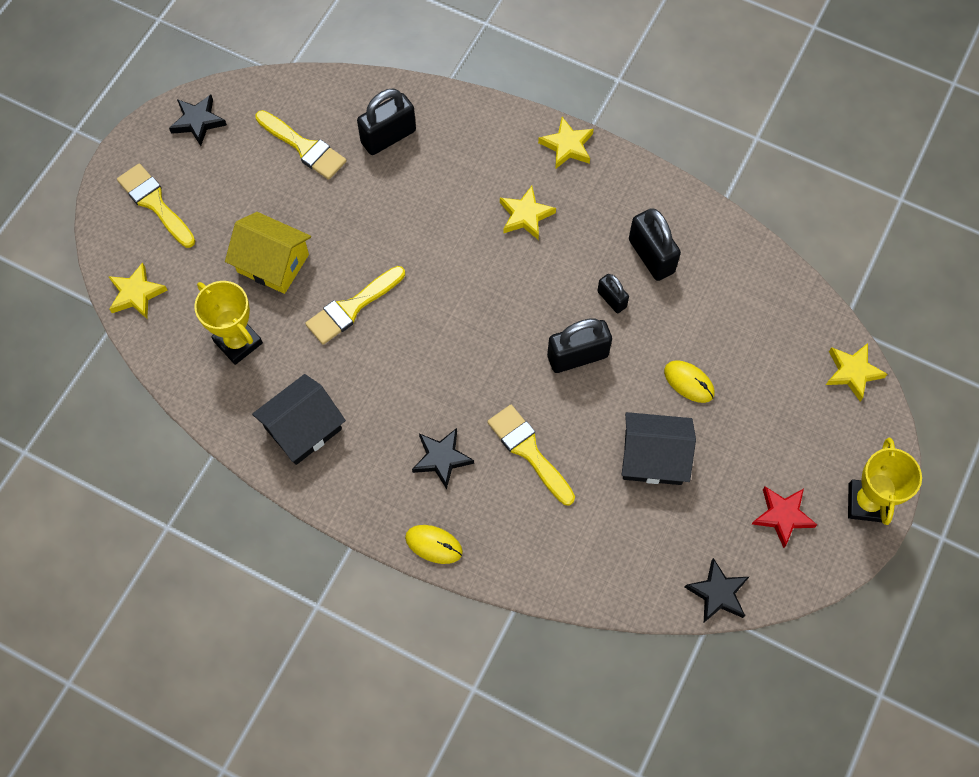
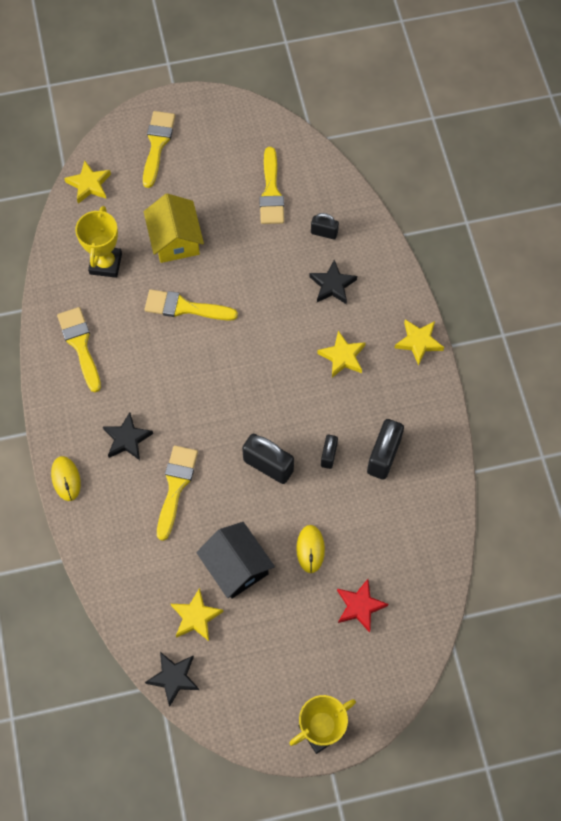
camera: 50 degrees right, 0 degrees up
black star [169,95,227,146] -> black star moved to [309,259,357,304]
black house [252,374,346,465] -> yellow brush [57,307,101,392]
black padlock [357,89,416,155] -> black padlock [311,213,339,239], size x0.57
red star [752,487,817,548] -> red star moved to [337,579,388,633]
yellow star [826,343,887,402] -> yellow star moved to [171,588,223,641]

